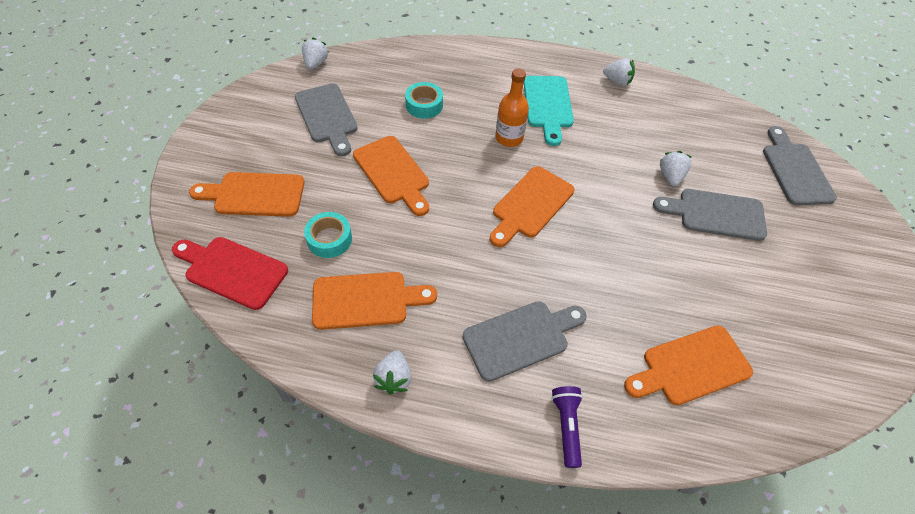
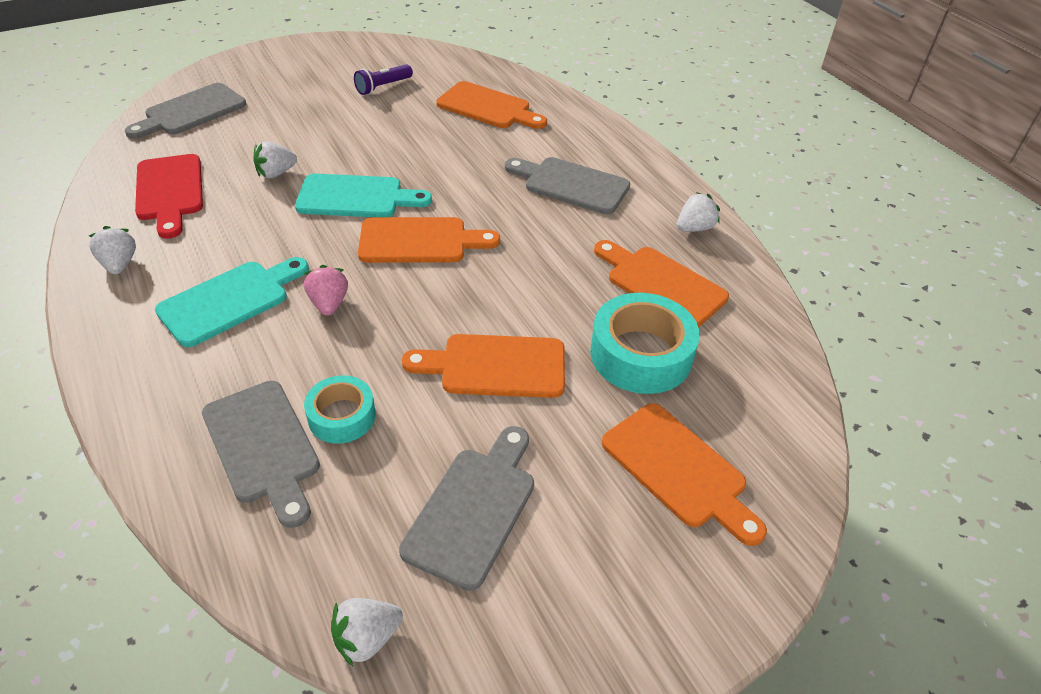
camera: 130 degrees left, 10 degrees down
red cutting board [172,237,288,310] -> red cutting board moved to [135,154,203,239]
turquoise tape [304,212,352,258] -> turquoise tape [590,293,700,394], size x1.67
orange cutting board [353,136,429,216] -> orange cutting board turned 105 degrees counterclockwise [402,334,565,398]
orange bottle [495,68,529,147] -> pink strawberry [304,265,348,316]
purple flashlight [551,386,583,468] -> purple flashlight moved to [354,64,413,95]
grey cutting board [653,189,767,241] -> grey cutting board moved to [202,381,320,528]
none -> turquoise cutting board [295,174,432,217]

